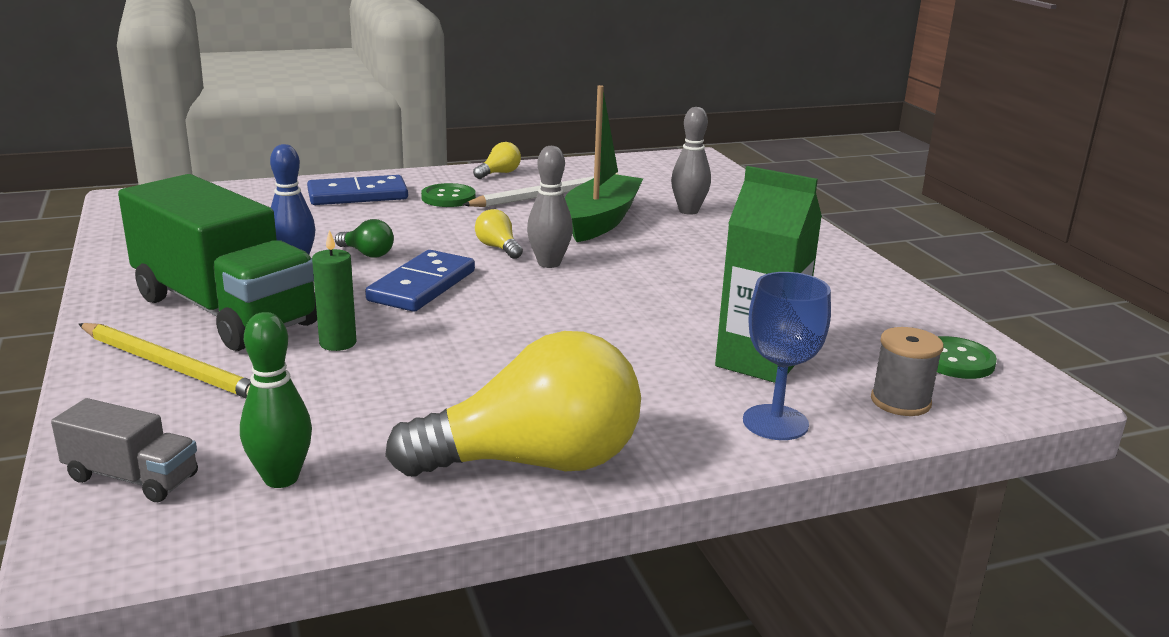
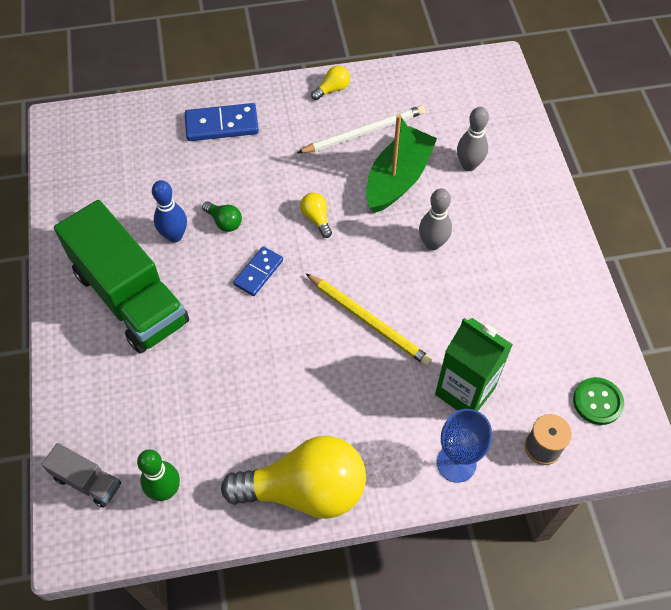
camera: 10 degrees right, 35 degrees up
yellow pencil [79,323,251,398] -> yellow pencil moved to [306,274,432,366]
green candle [312,230,357,351] -> none
blue domino [365,250,475,312] -> blue domino [233,246,283,296], size x0.65
green button [421,183,476,207] -> none
grey bowling pin [527,146,573,268] -> grey bowling pin moved to [419,188,452,250]

